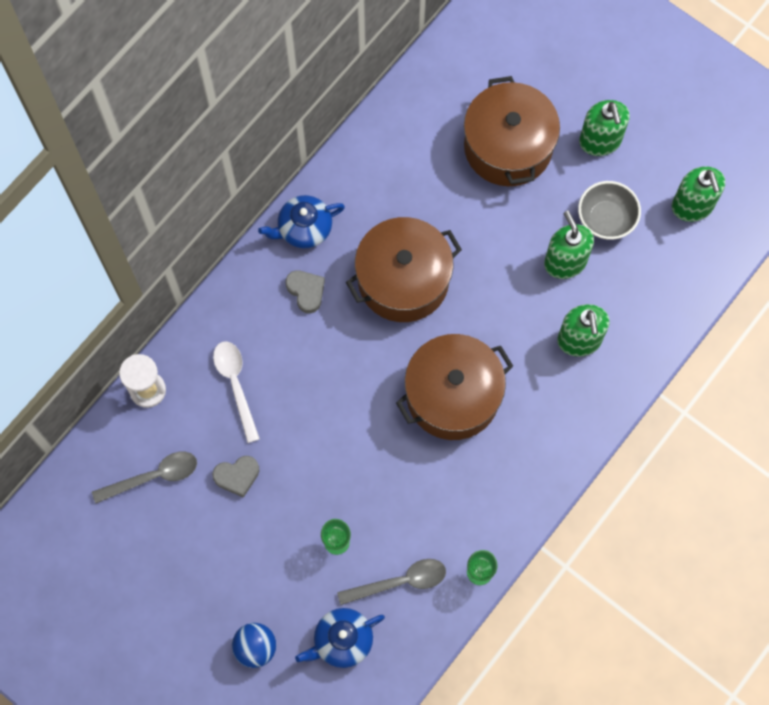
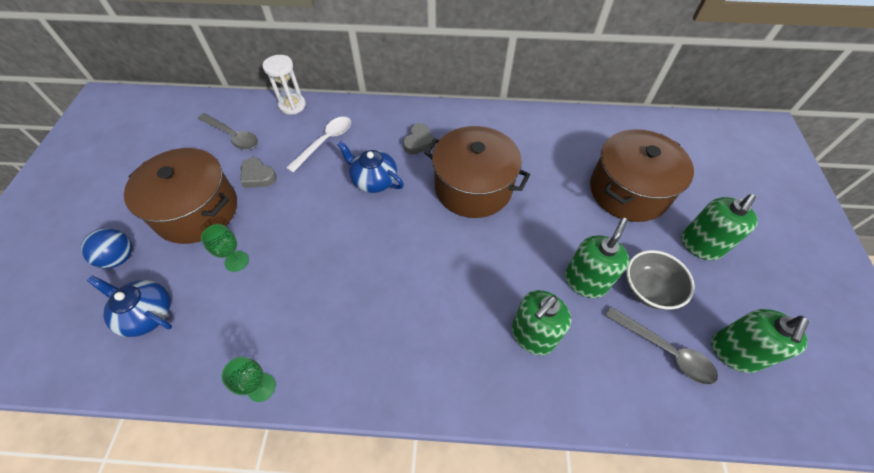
camera: 55 degrees right, 15 degrees down
blue teapot [258,195,345,248] -> blue teapot moved to [337,141,404,193]
grey spoon [337,559,446,605] -> grey spoon moved to [605,307,718,385]
brown pot [396,334,513,440] -> brown pot moved to [124,148,237,244]

